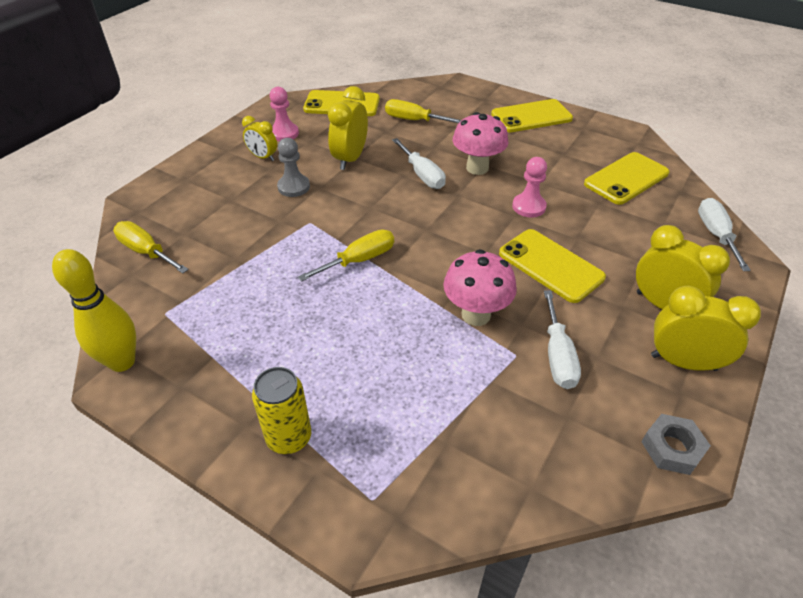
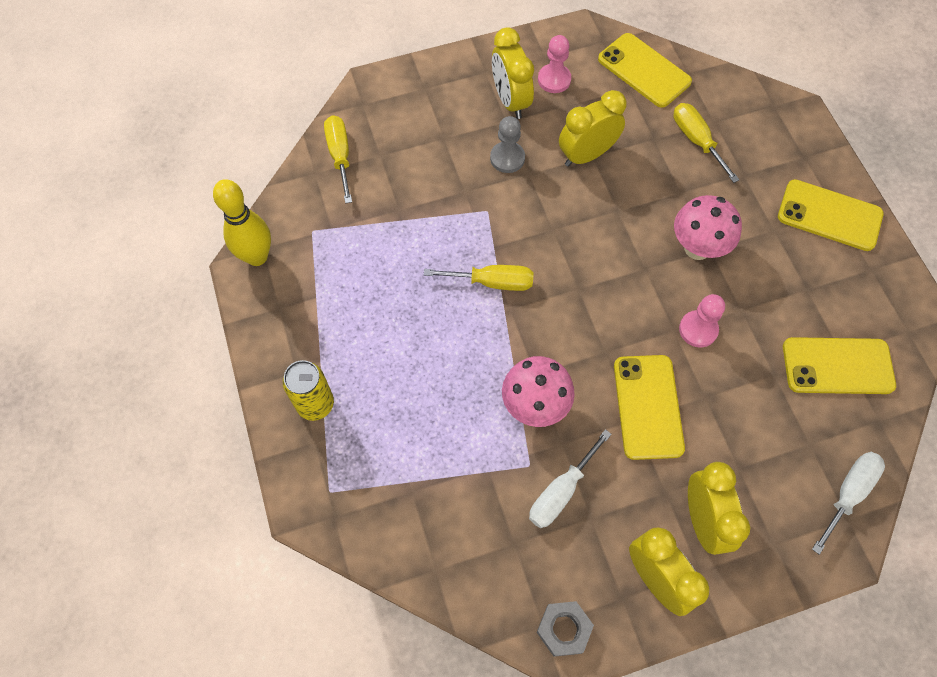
camera: 40 degrees right, 20 degrees up
yellow clock [242,116,277,161] -> yellow clock [492,27,534,119], size x1.62
white screwdriver [392,138,446,189] -> none

